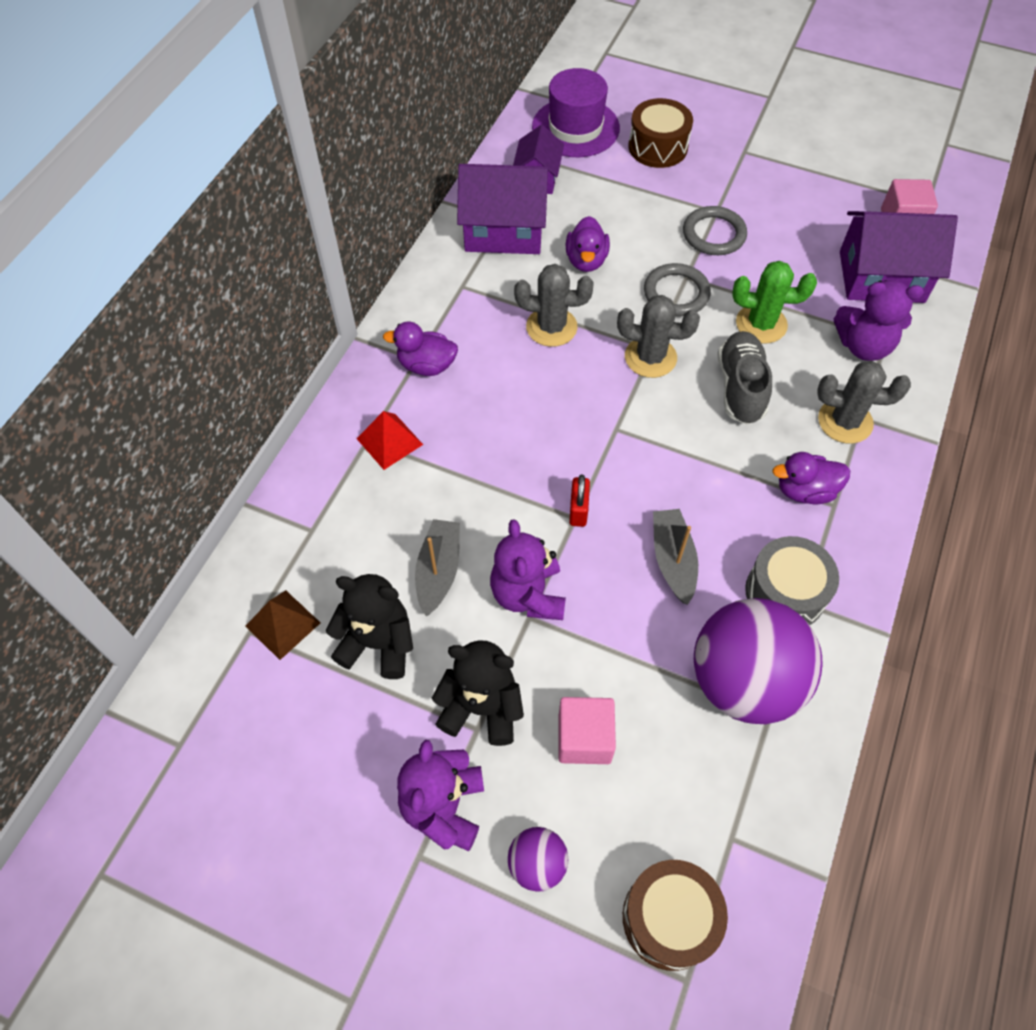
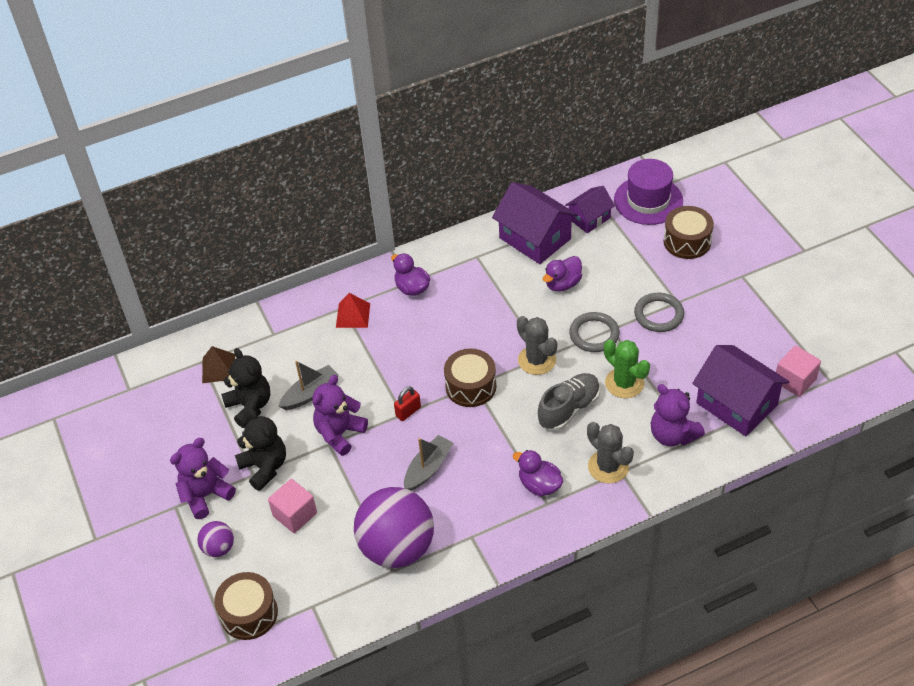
camera: 45 degrees right, 10 degrees down
grey cactus [514,264,594,347] -> none
grey drum [745,536,839,625] -> none
none -> brown drum [444,348,496,407]

